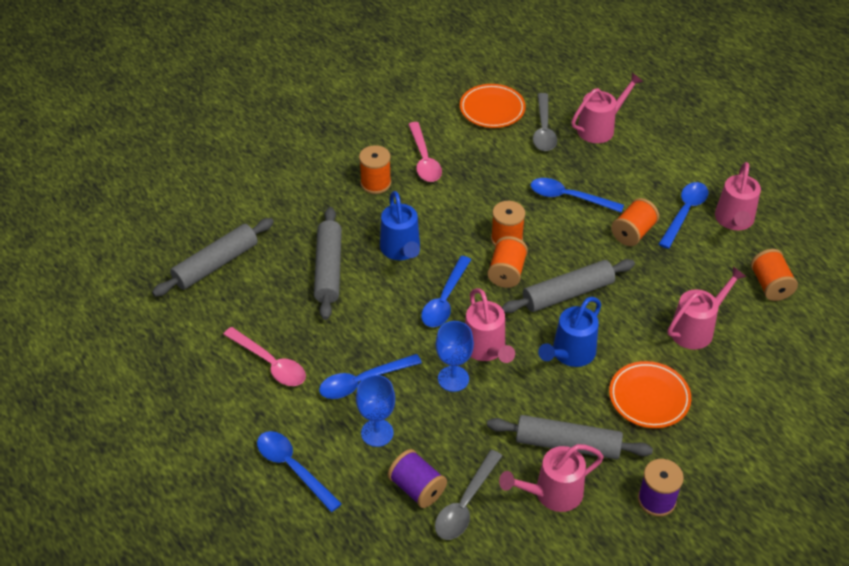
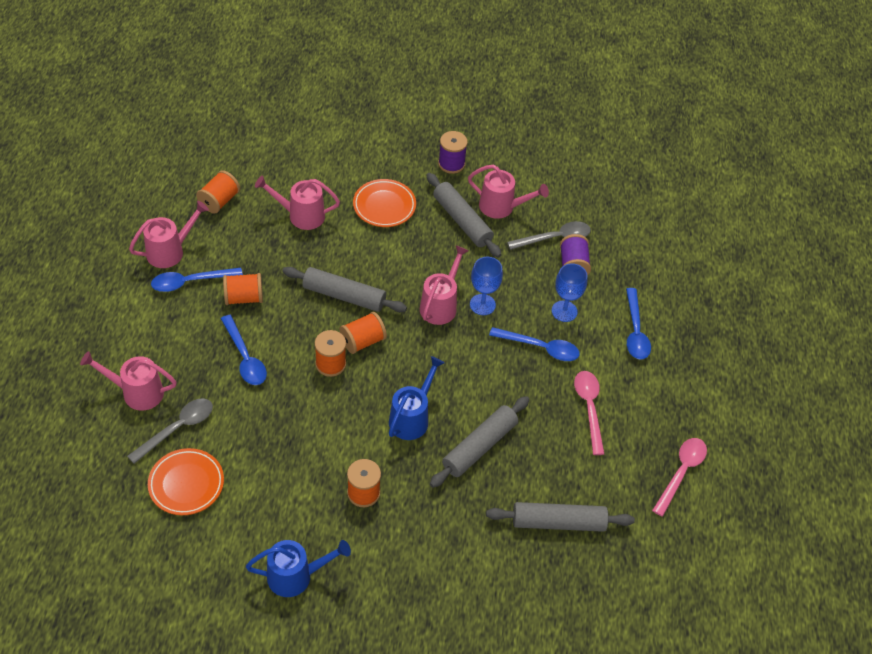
camera: 140 degrees left, 5 degrees up
pink spoon [408,122,442,182] -> pink spoon moved to [652,438,707,517]
blue spoon [421,256,471,327] -> none
blue watering can [538,297,601,367] -> blue watering can moved to [246,540,351,597]

